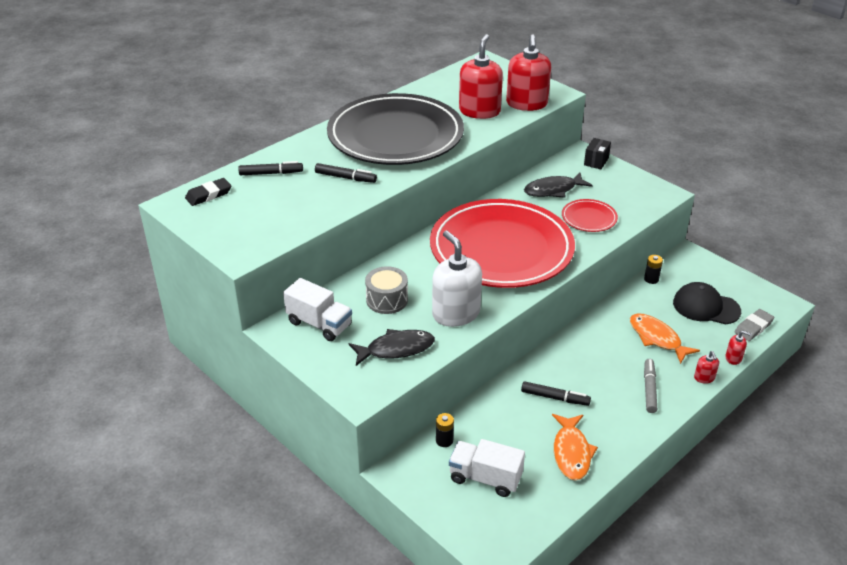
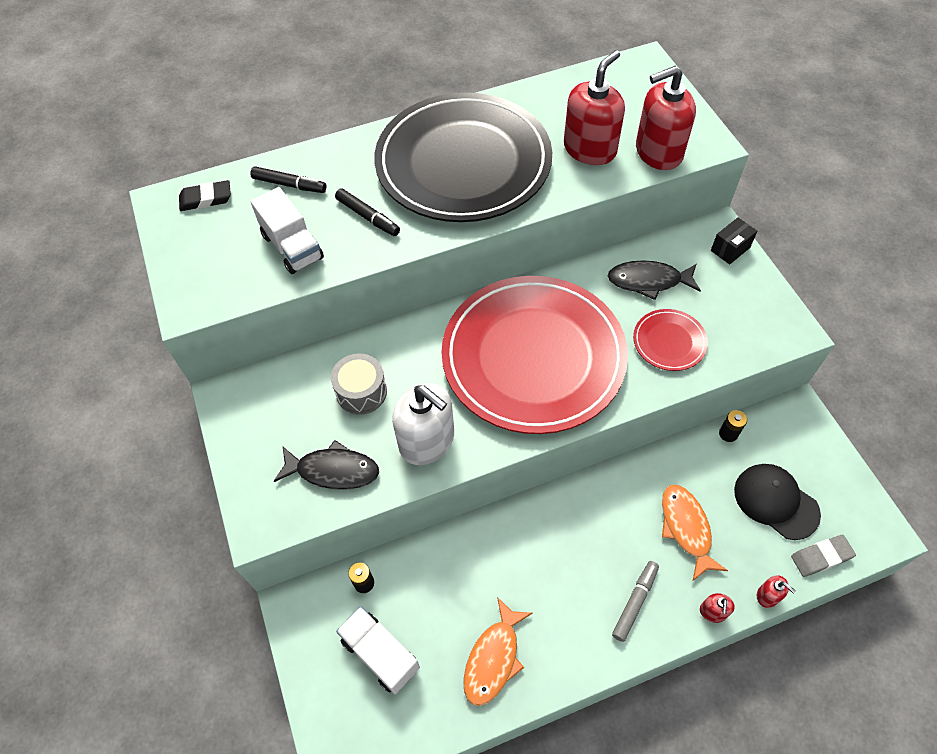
camera: 25 degrees right, 20 degrees up
white truck [283,278,352,341] -> white truck moved to [250,187,324,274]
white soap dispenser [432,231,482,327] -> white soap dispenser turned 135 degrees clockwise [392,383,454,465]
red soap dispenser [506,34,551,111] -> red soap dispenser turned 45 degrees clockwise [636,66,696,170]
black marker [521,381,591,406] -> none

